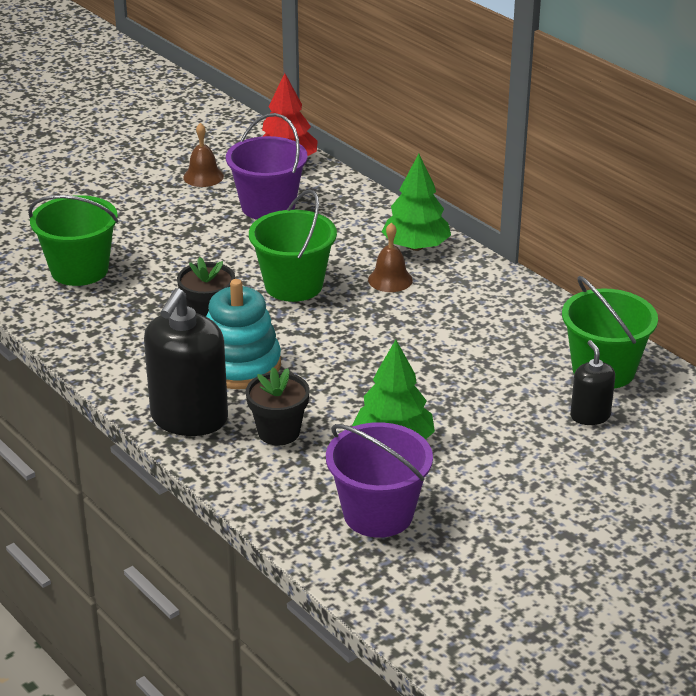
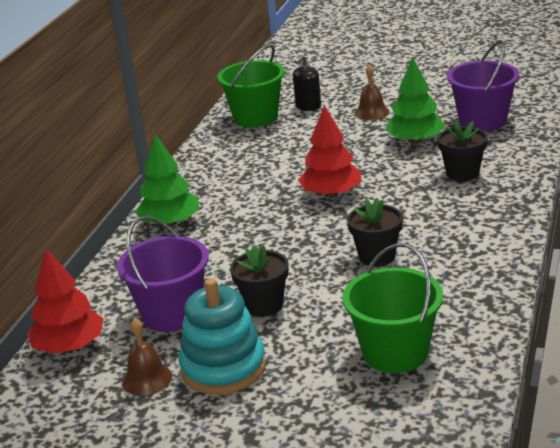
camera: 120 degrees left, 5 degrees down
black soap dispenser [144,288,228,436] -> none
turquoise stacking toy [206,279,281,389] -> turquoise stacking toy moved to [179,278,266,395]
green bucket [249,189,337,302] -> none
brown bell [368,222,413,292] -> brown bell moved to [355,64,390,120]
none -> black flower pot [230,245,289,317]
none -> red tree [298,105,361,197]

